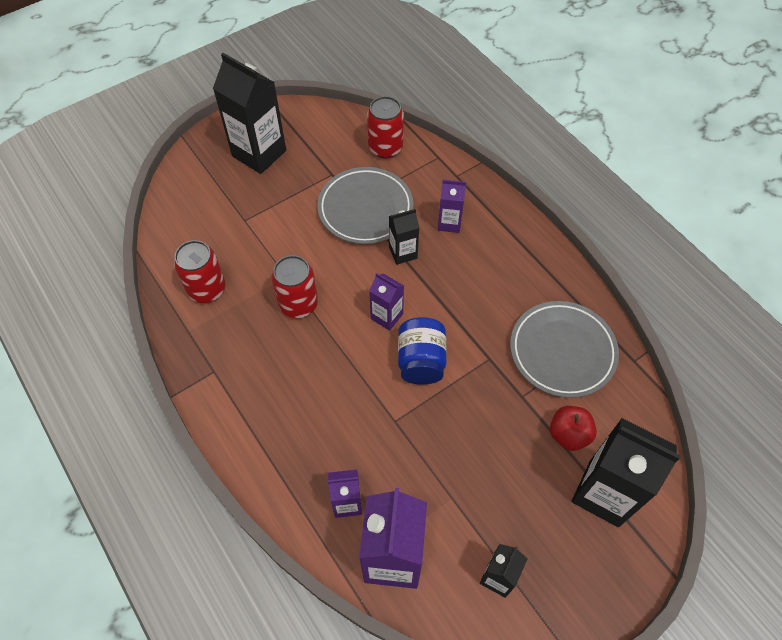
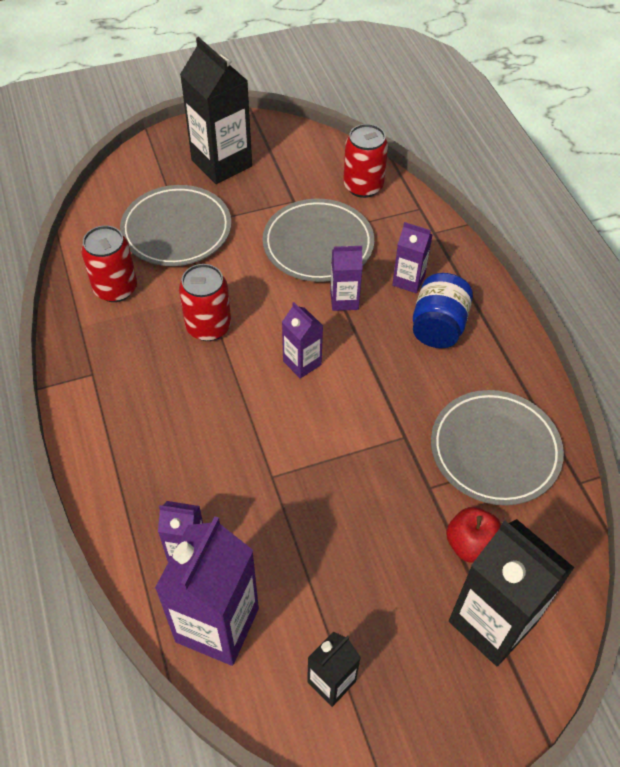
camera: 15 degrees right, 5 degrees down
black carton [389,209,419,265] -> purple carton [330,246,362,311]
blue jar [398,317,447,385] -> blue jar moved to [413,273,473,348]
none -> grey plate [120,185,231,266]

